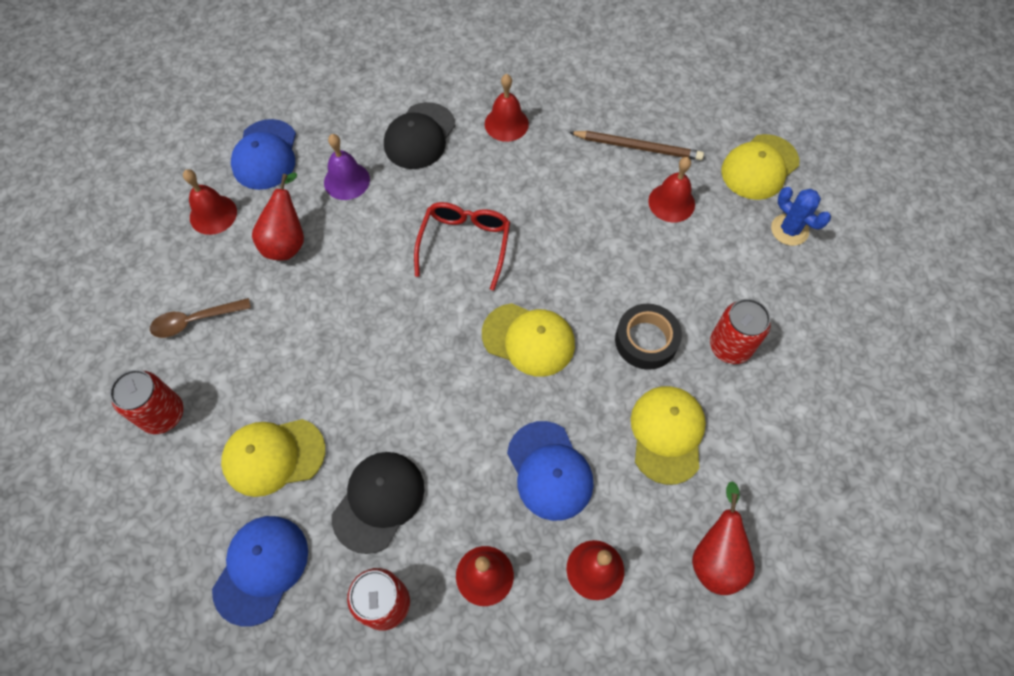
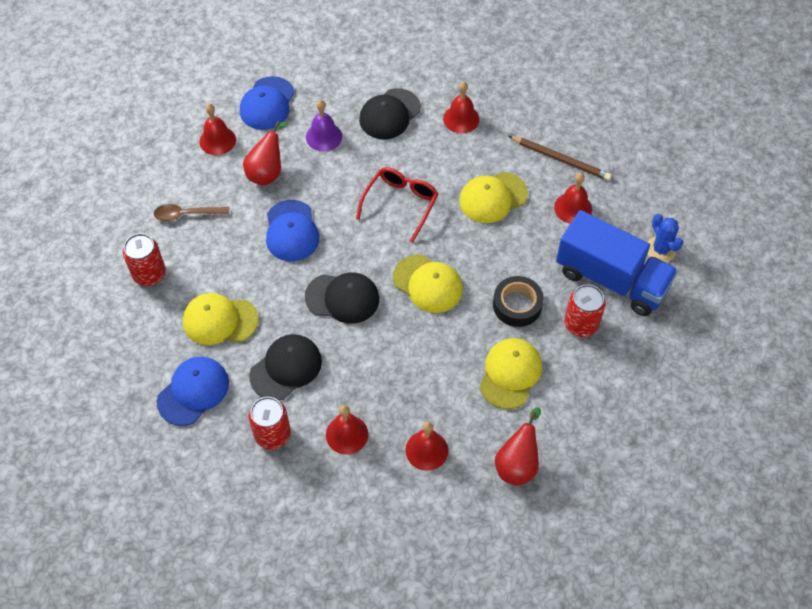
camera: 15 degrees right, 5 degrees down
blue cap [507,421,594,521] -> blue cap moved to [266,200,319,261]
yellow cap [721,134,799,200] -> yellow cap moved to [459,172,528,223]
none -> black cap [305,272,379,324]
none -> blue truck [556,210,678,316]

